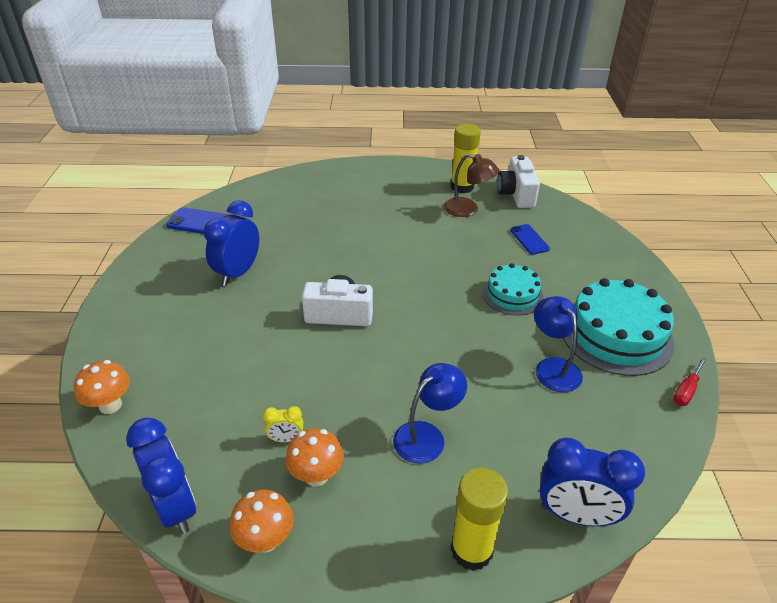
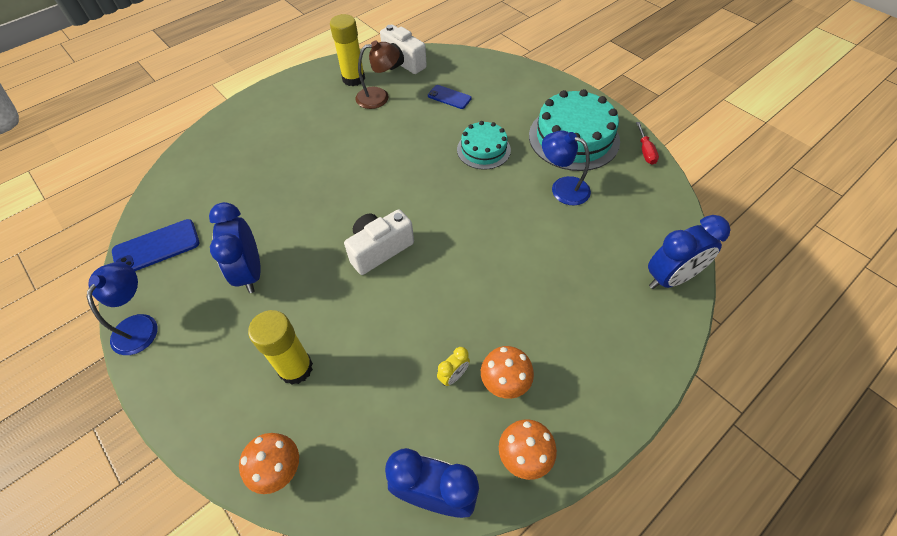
camera: 40 degrees left, 15 degrees up
blue lamp [393,363,467,464] -> blue lamp moved to [87,262,158,355]
yellow glue stick [451,468,508,571] -> yellow glue stick moved to [248,310,313,385]

